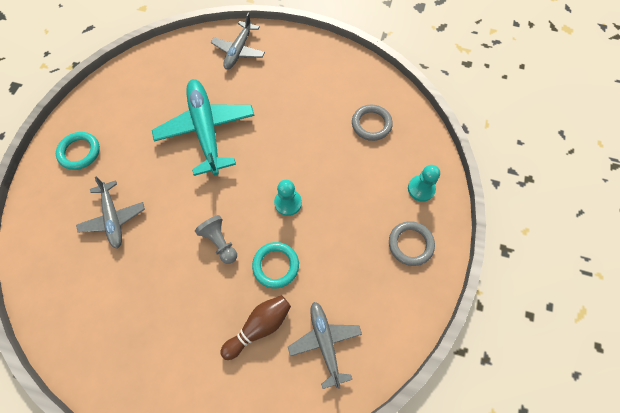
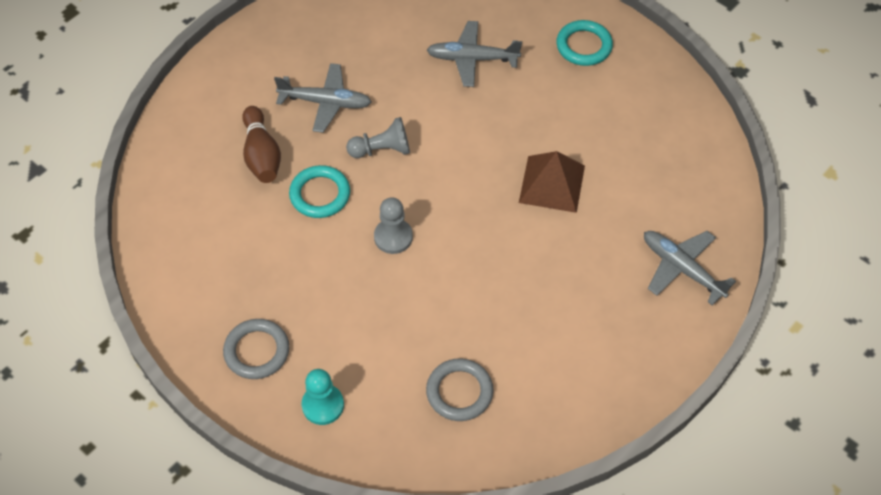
camera: 115 degrees right, 10 degrees down
turquoise plane [152,79,255,176] -> brown pyramid [519,151,585,213]
turquoise pawn [274,180,302,216] -> grey pawn [374,198,413,254]
grey plane [288,302,362,389] -> grey plane moved to [274,63,371,133]

